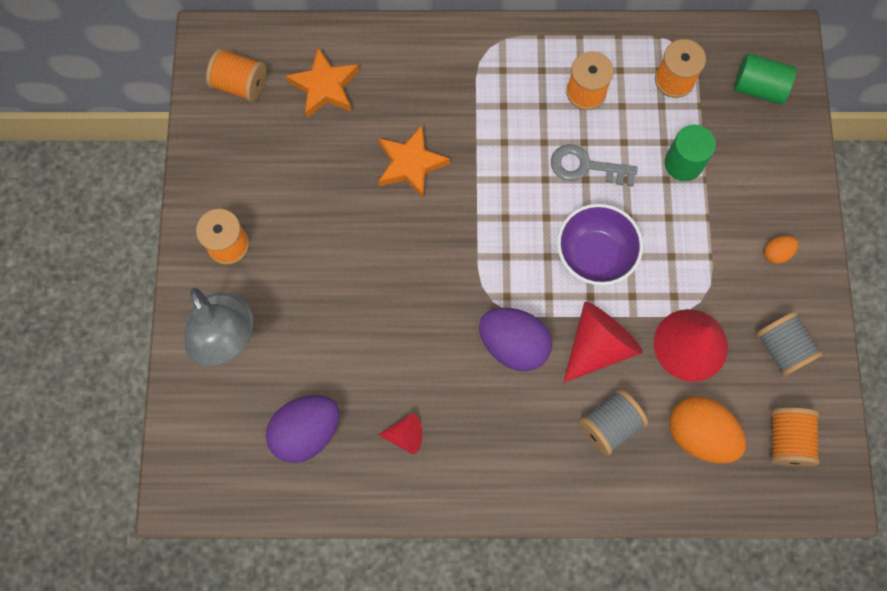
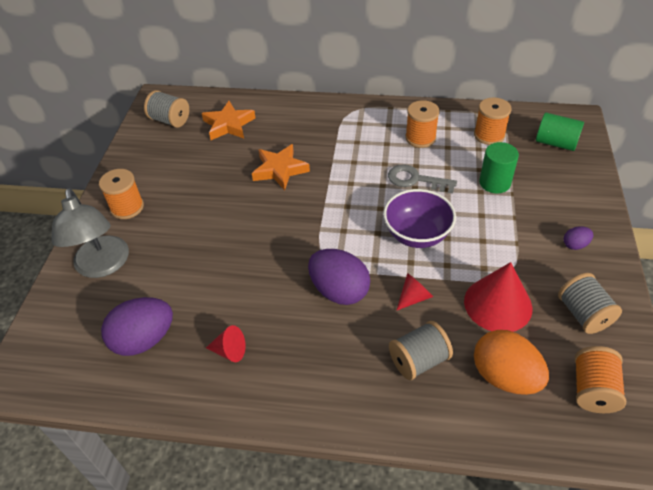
camera: 10 degrees right, 25 degrees down
orange spool [206,48,267,102] -> grey spool [144,90,189,128]
red cone [563,302,643,383] -> red cone [396,273,433,311], size x0.52
orange egg [764,236,798,264] -> purple egg [563,226,593,250]

